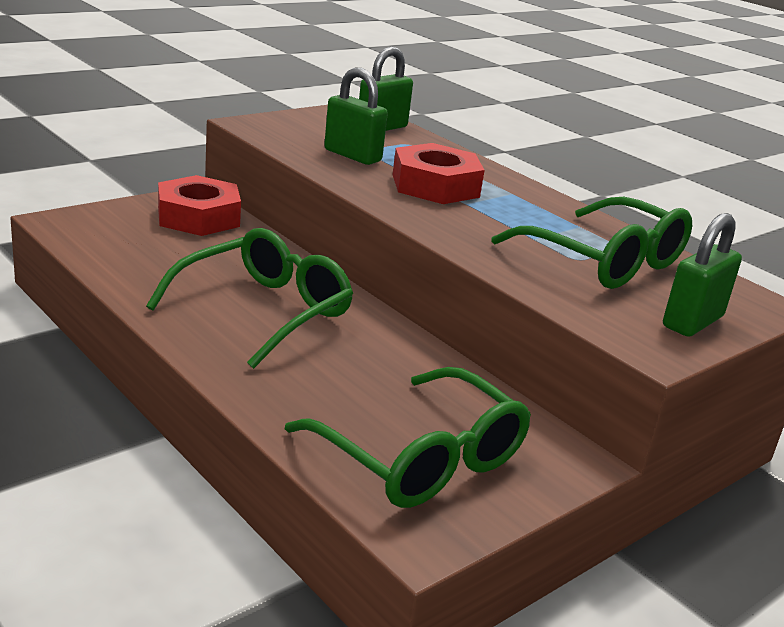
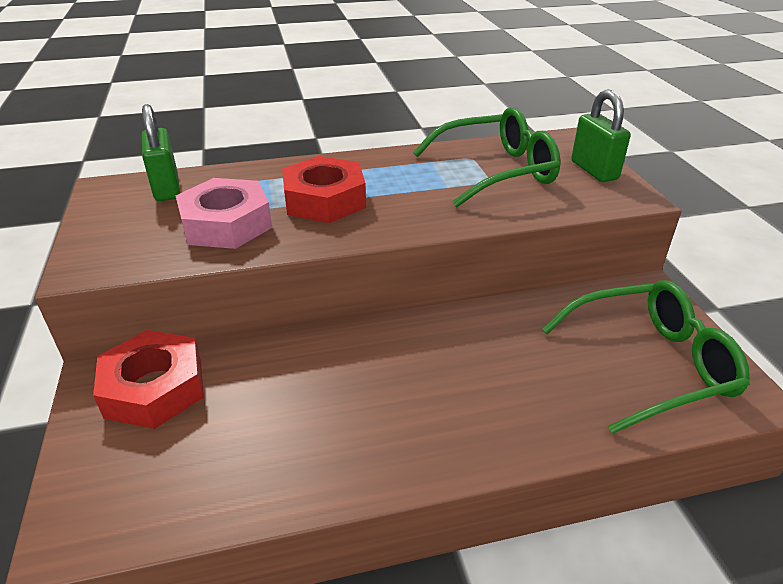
camera: 60 degrees left, 10 degrees up
green glasses [146,228,353,369] -> none
green padlock [324,68,388,165] -> pink nut [176,178,272,249]

